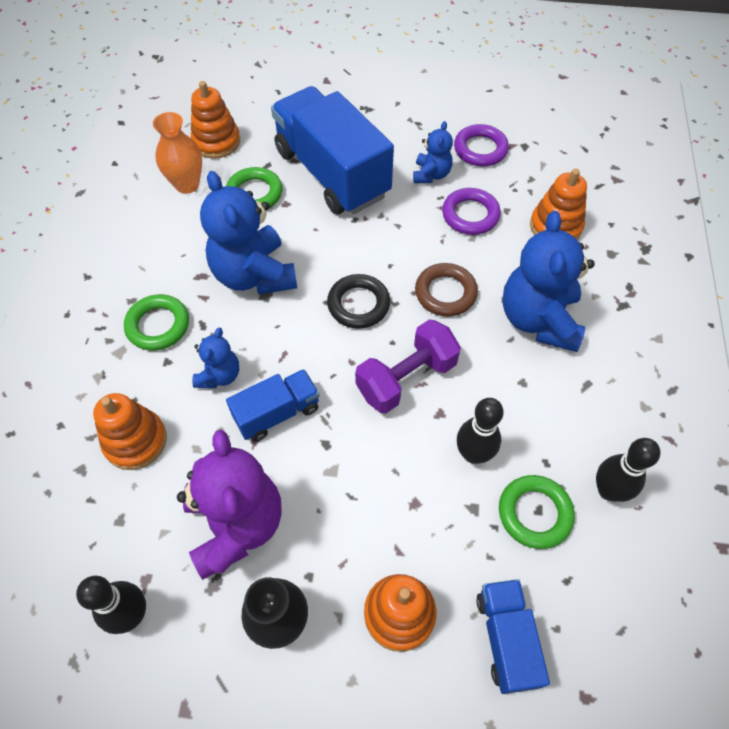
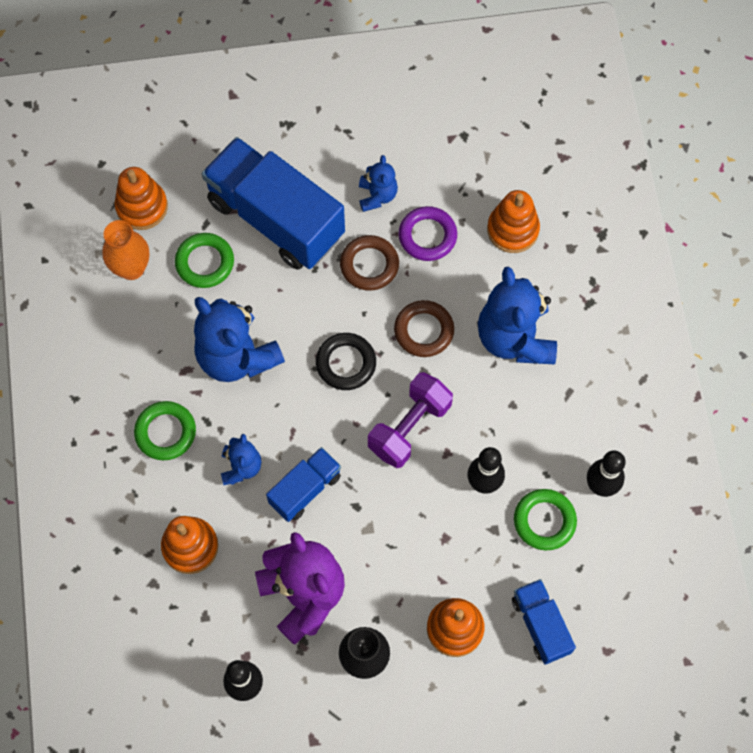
camera: 15 degrees left, 10 degrees up
purple ring [454,124,509,167] -> none
none -> brown ring [340,235,399,291]

